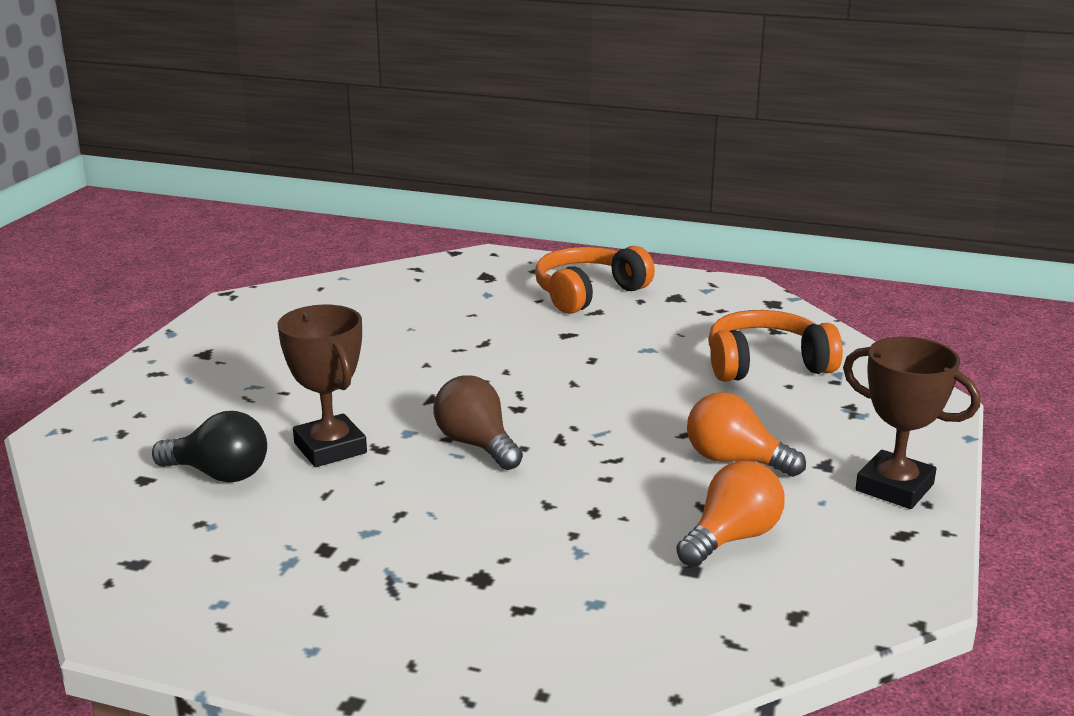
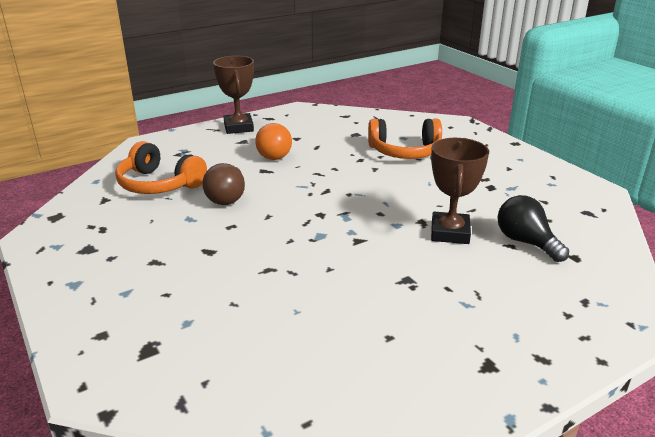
camera: 140 degrees left, 5 degrees up
brown light bulb [433,375,523,470] -> brown light bulb moved to [202,163,245,205]
orange headphones [535,246,655,314] -> orange headphones moved to [368,119,442,159]
orange light bulb [676,461,785,567] -> none

